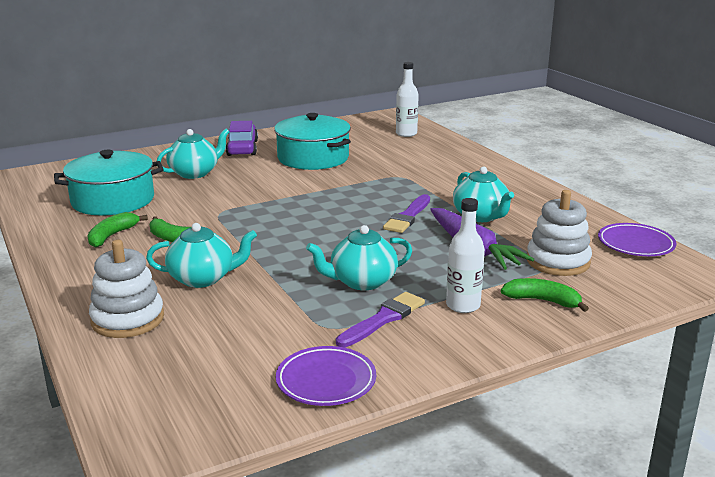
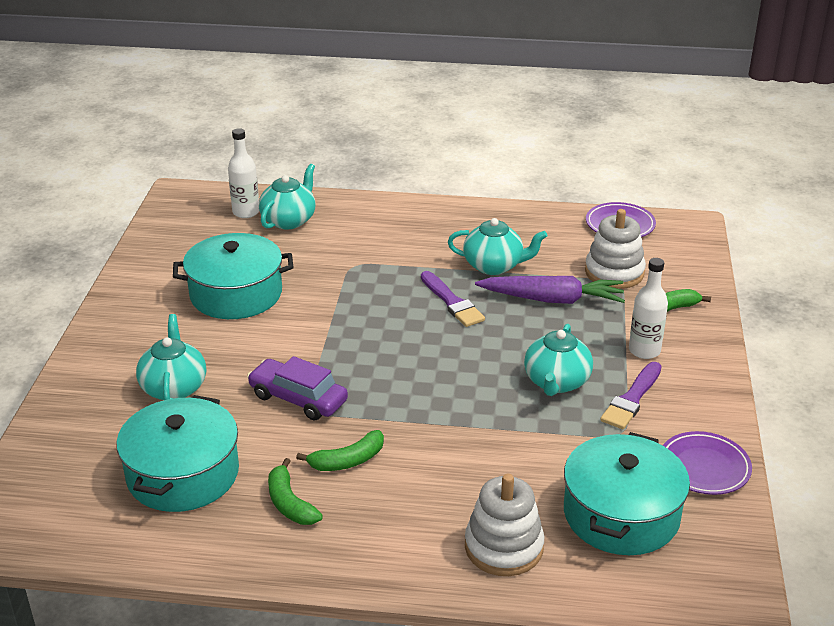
camera: 55 degrees left, 10 degrees up
turquoise teapot [146,223,257,288] -> turquoise teapot moved to [259,164,316,229]
purple car [226,121,258,156] -> purple car moved to [247,356,348,421]
purple brush [336,292,425,348] -> purple brush turned 135 degrees counterclockwise [600,362,662,429]
none -> turquoise pot [564,432,690,555]

